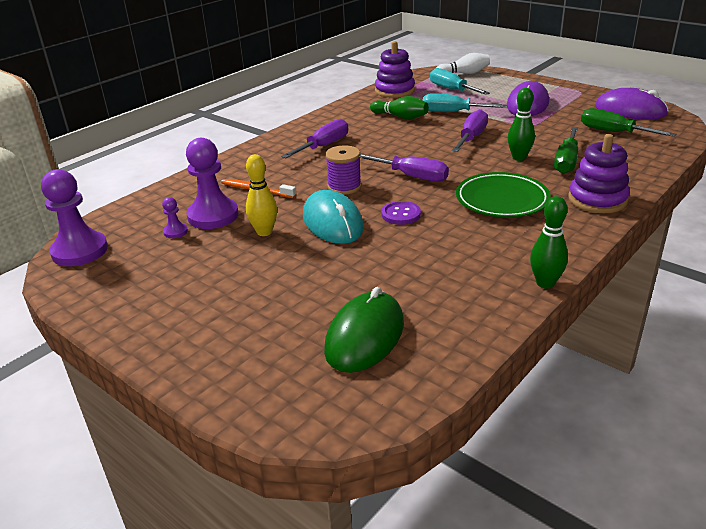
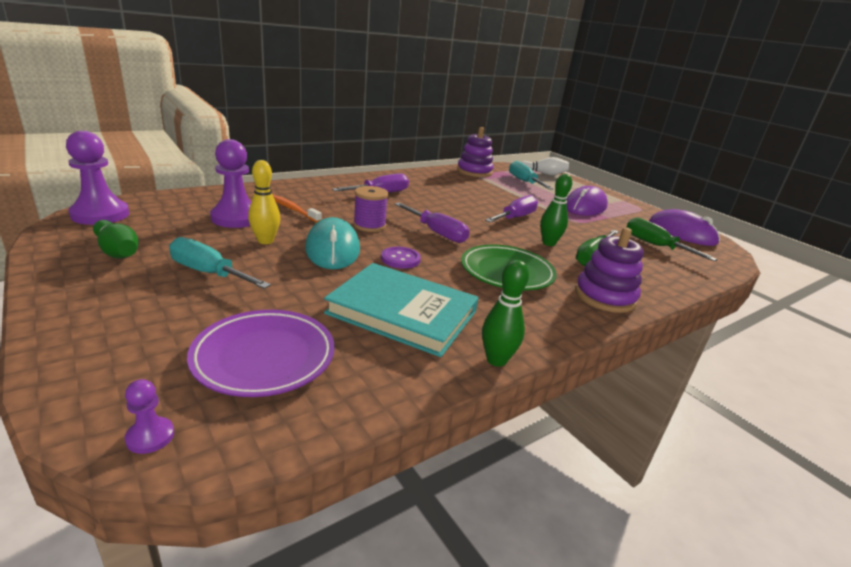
camera: 10 degrees right, 5 degrees down
purple pawn [162,197,188,238] -> purple pawn moved to [125,379,174,454]
green mouse [324,287,404,373] -> purple plate [187,310,335,397]
green bowling pin [370,96,429,120] -> green bowling pin moved to [93,220,139,258]
turquoise screwdriver [423,93,508,112] -> turquoise screwdriver moved to [169,237,271,289]
none -> turquoise book [324,263,479,357]

